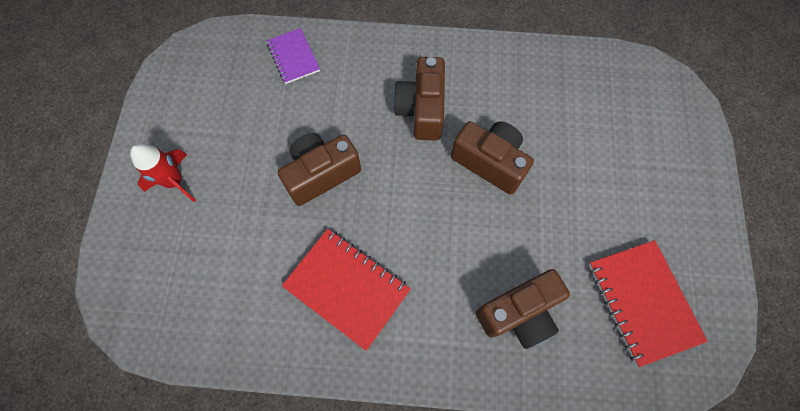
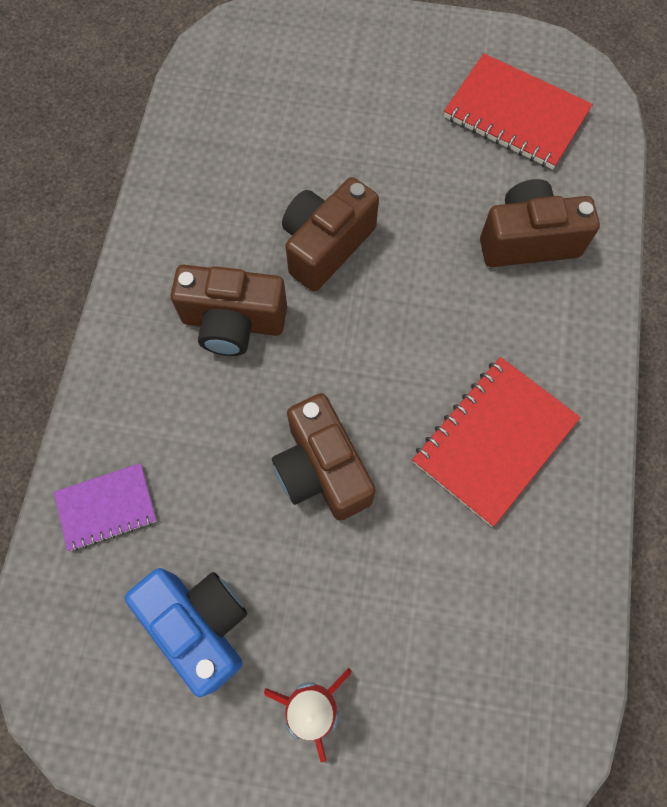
camera: 85 degrees left, 0 degrees up
brown camera [476,269,570,349] -> brown camera turned 75 degrees counterclockwise [480,179,600,267]
red notebook [589,240,708,367] -> red notebook turned 45 degrees clockwise [444,53,593,169]
none -> blue camera [125,568,247,697]

